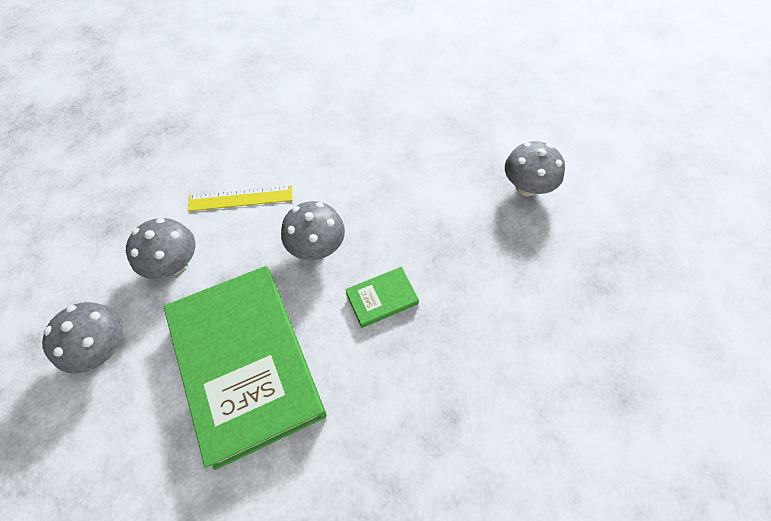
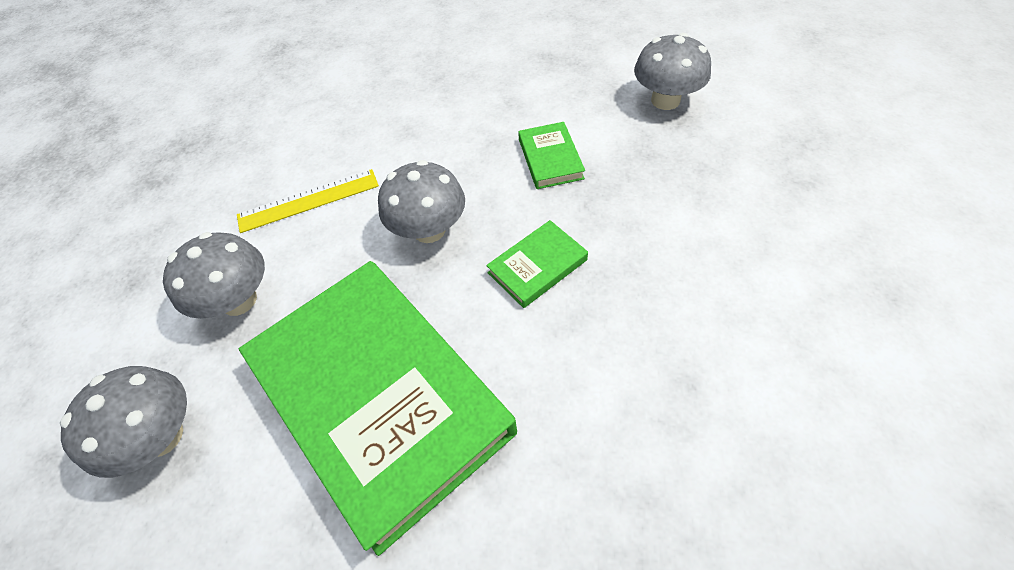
camera: 10 degrees left, 5 degrees down
none -> green book [518,122,585,189]

